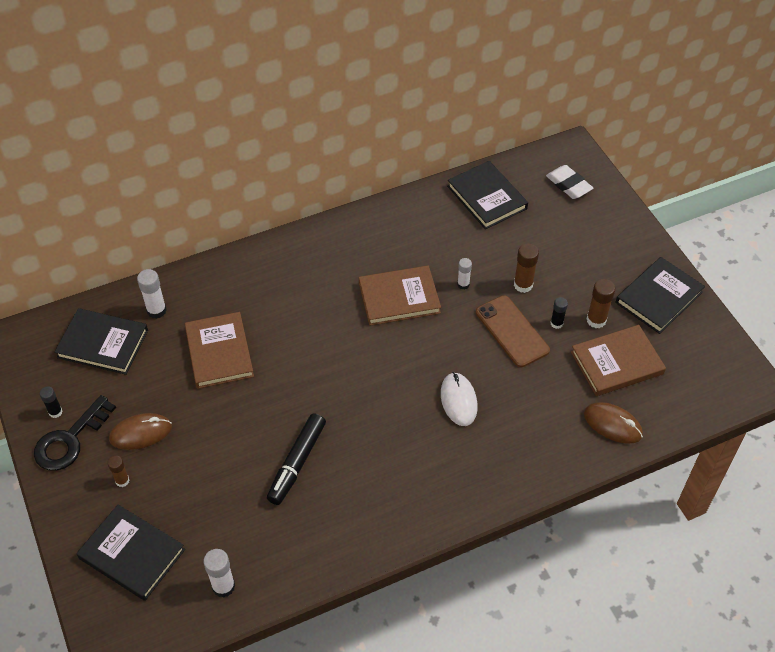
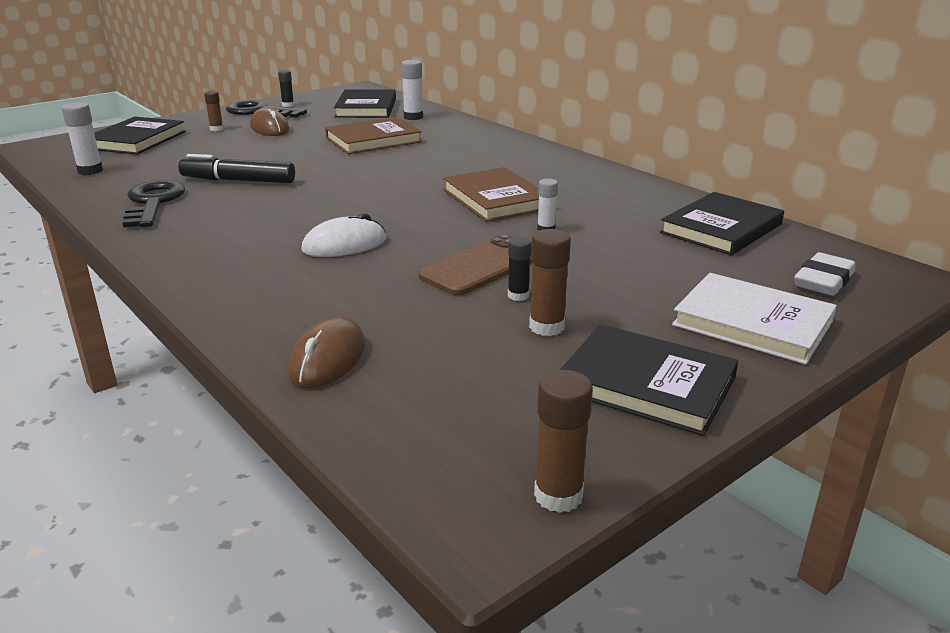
camera: 75 degrees right, 25 degrees down
brown glue stick [514,243,539,293] -> brown glue stick moved to [534,370,593,513]
brown book [571,325,666,396] -> none
none -> black key [122,180,185,227]
none -> white book [672,273,837,365]

